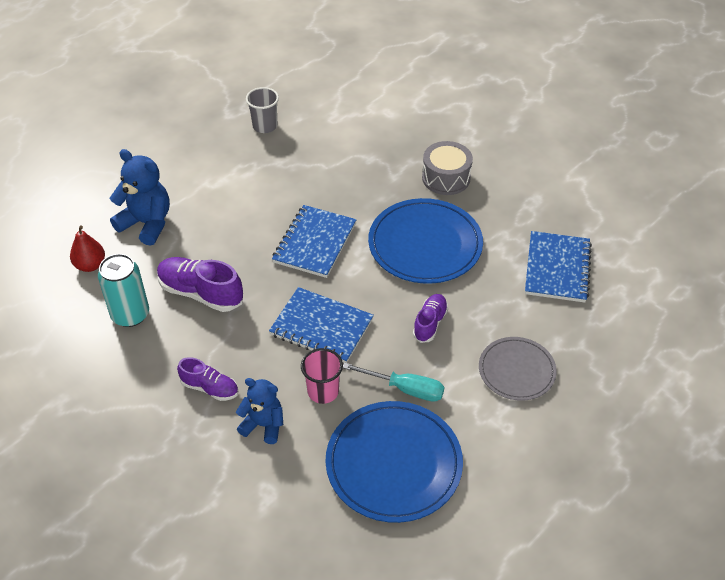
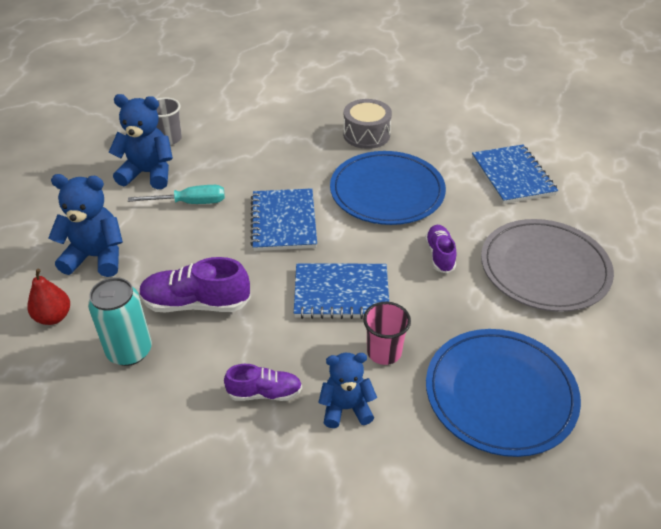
camera: 25 degrees left, 5 degrees down
turquoise screwdriver [343,363,444,402] -> turquoise screwdriver moved to [128,185,225,204]
grey plate [479,337,557,401] -> grey plate [481,219,614,312], size x1.65
none -> blue teddy bear [108,94,173,189]

